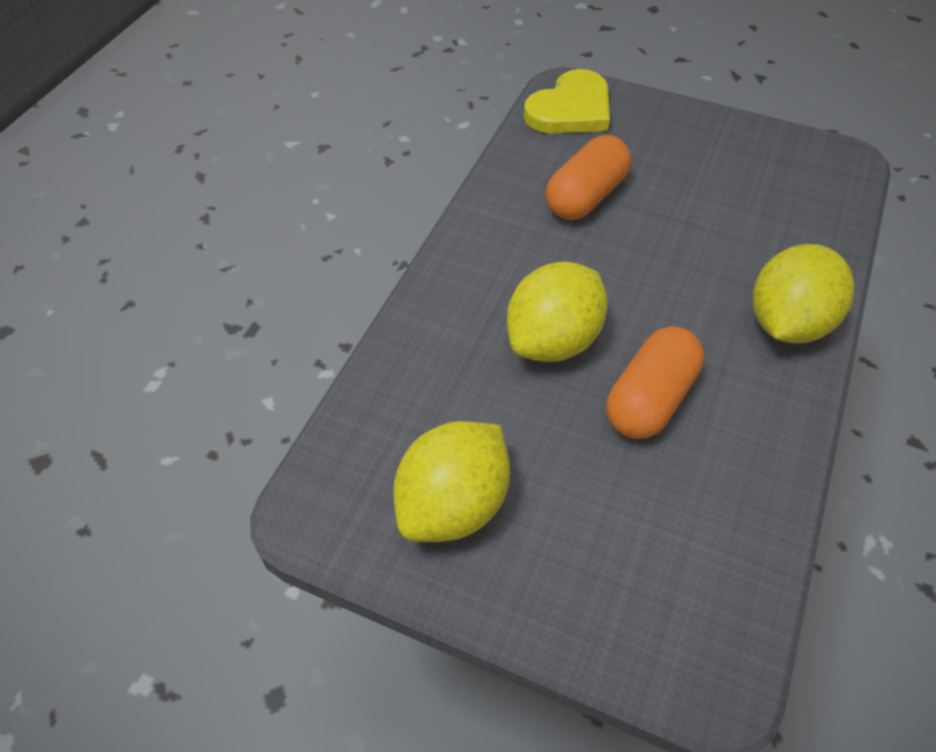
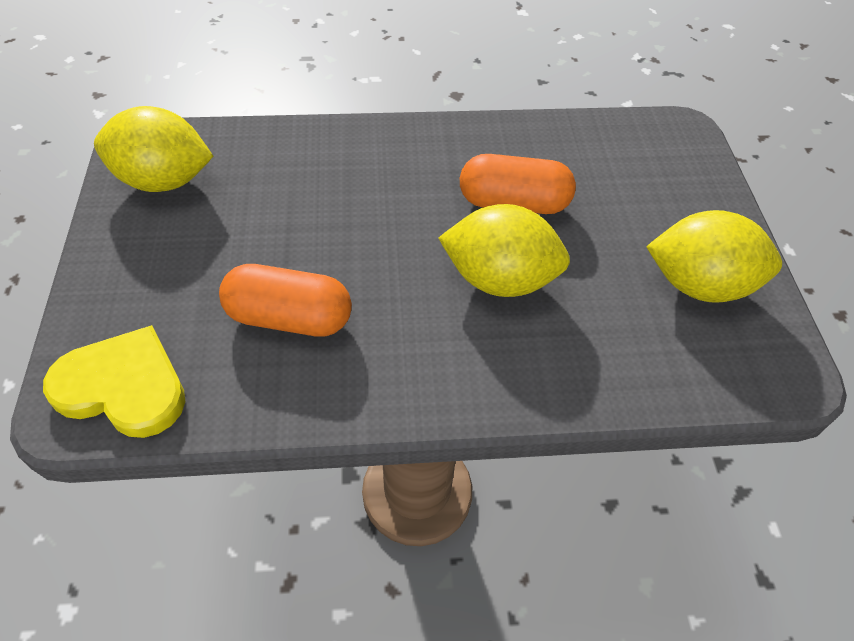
camera: 120 degrees left, 0 degrees up
yellow lemon [753,244,854,344] -> yellow lemon moved to [94,106,213,192]

